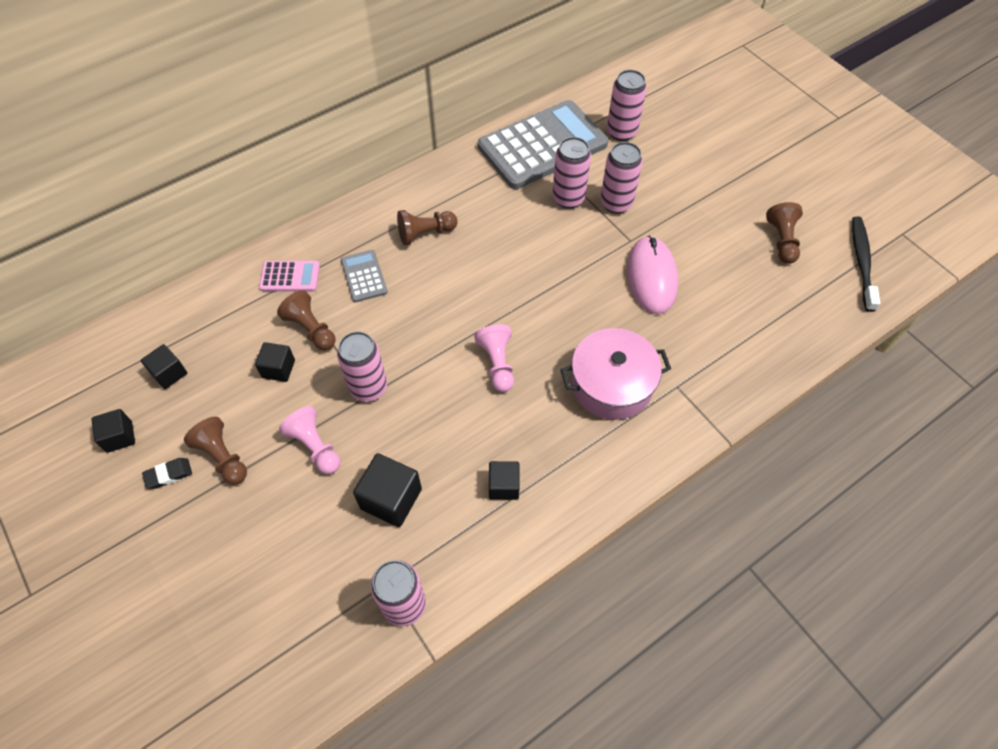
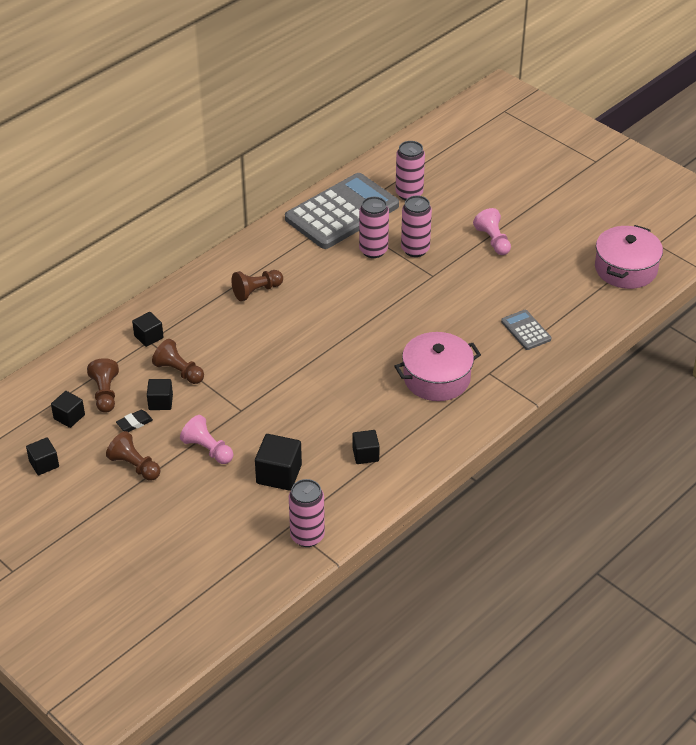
camera: 10 degrees left, 15 degrees down
black eraser [142,458,192,489] -> black eraser moved to [116,410,153,432]
pink calculator [259,261,320,291] -> black cube [132,312,164,347]
pink can [337,331,387,402] -> none
grey calculator [341,250,388,302] -> grey calculator moved to [501,310,551,350]
pink pawn [474,324,514,392] -> pink pawn moved to [473,208,511,255]
pink mouse [627,236,678,314] -> none
brown pawn [766,202,803,264] -> brown pawn moved to [87,358,119,413]
black toothbrush [852,216,880,312] -> pink pot [595,225,663,289]

